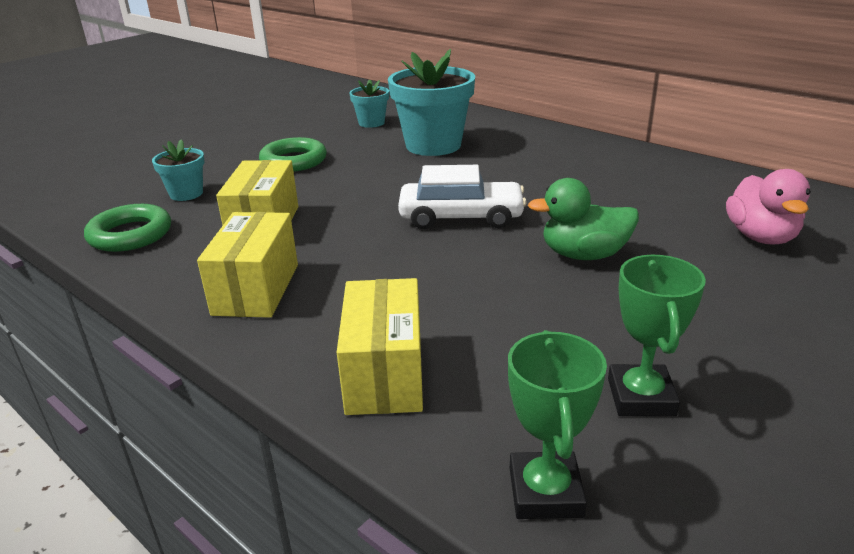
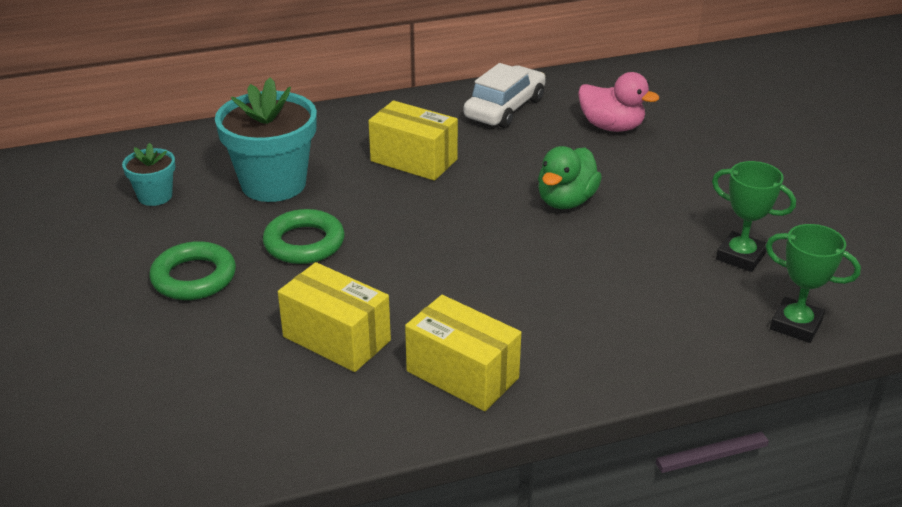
camera: 60 degrees left, 5 degrees up
green ring [84,204,171,252] -> green ring moved to [263,209,344,264]
turquoise flower pot [152,140,205,201] -> none
yellow box [337,278,423,415] -> yellow box moved to [368,101,458,181]
white car [398,165,527,229] -> white car moved to [464,63,546,128]

